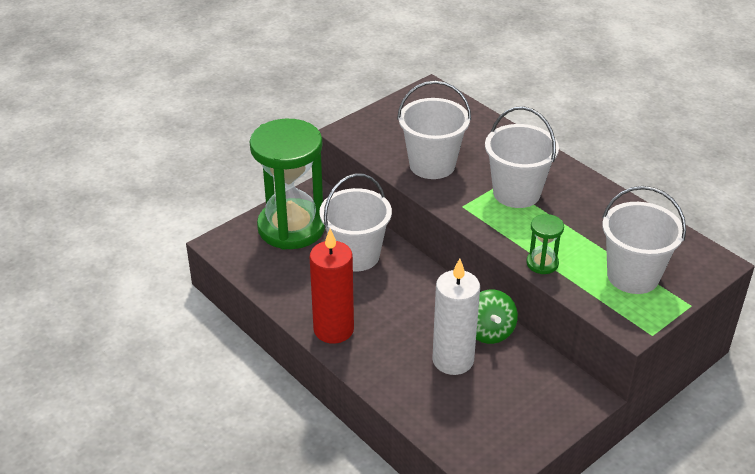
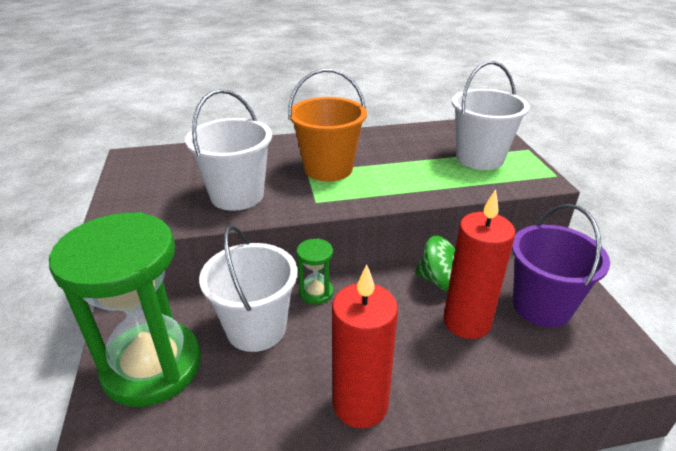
camera: 60 degrees left, 5 degrees down
white candle [433,259,480,375] -> red candle [443,189,515,339]
white bucket [485,107,559,208] -> orange bucket [288,69,367,181]
green hourglass [526,214,564,274] -> green hourglass moved to [296,238,333,304]
none -> purple bucket [512,204,610,328]

